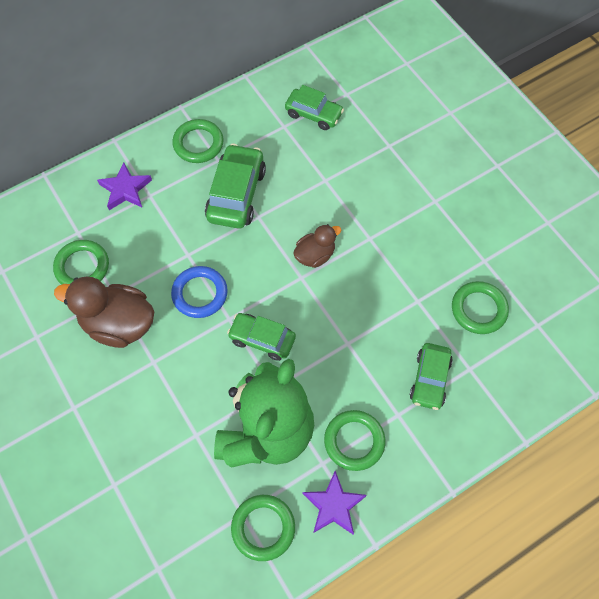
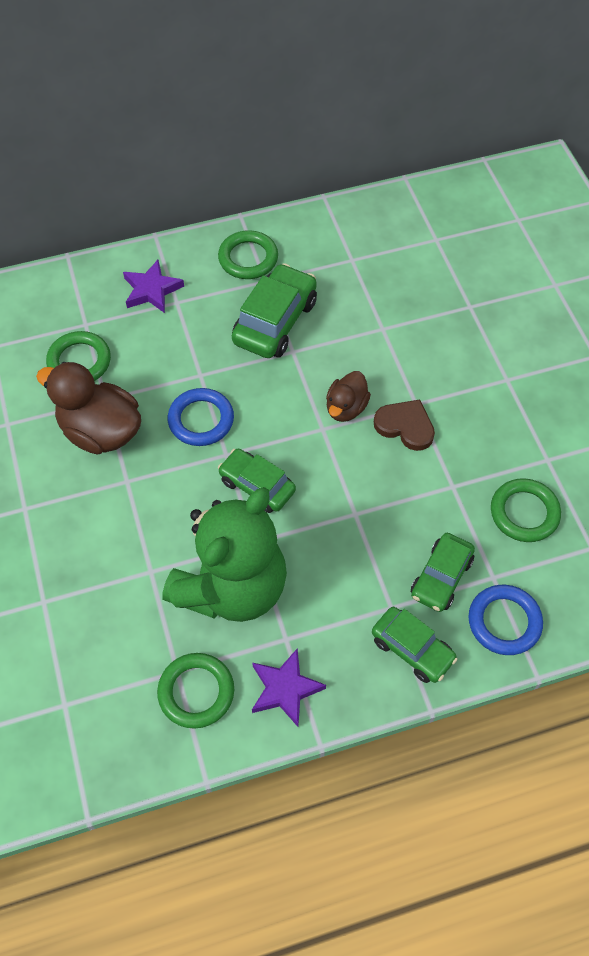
camera: 15 degrees right, 5 degrees down
green car [285,85,344,130] -> green car moved to [372,607,458,683]
brown duck [293,224,341,268] -> brown duck turned 135 degrees clockwise [326,371,371,422]
green ring [324,410,386,471] -> none
none -> brown heart [374,400,435,451]
none -> blue ring [468,585,543,655]

